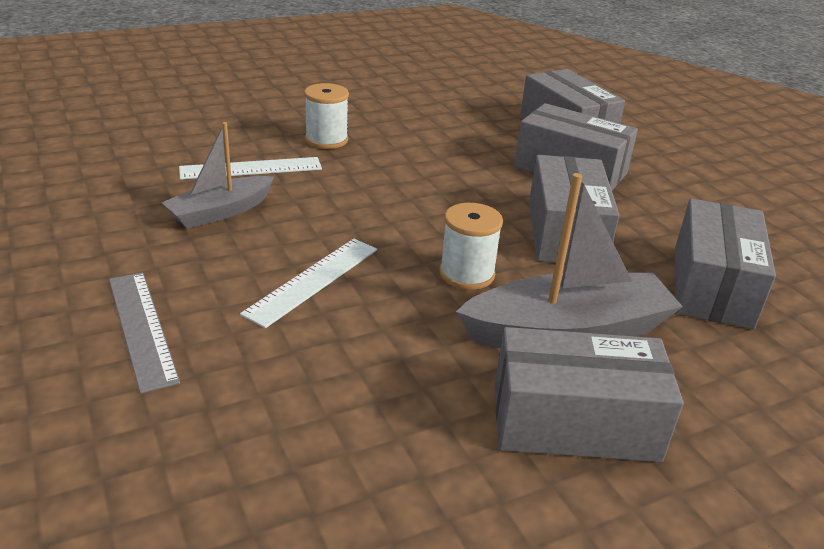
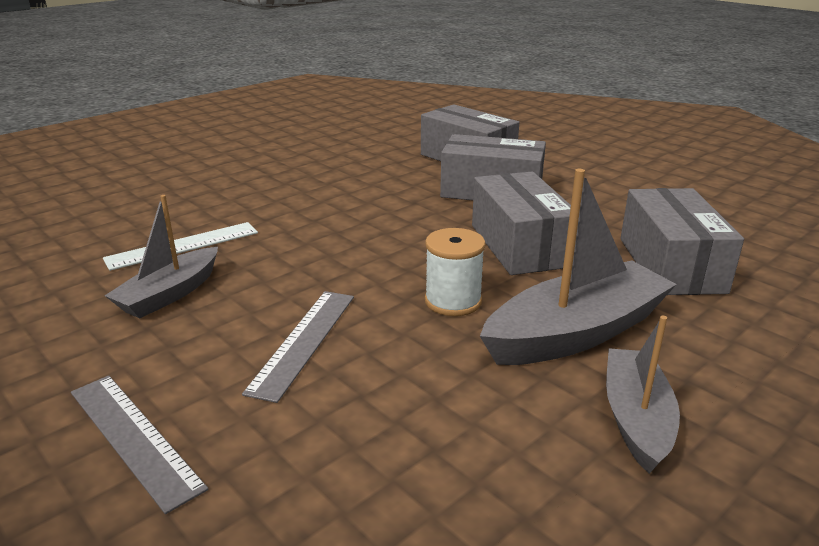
camera: 15 degrees left, 5 degrees down
white ruler [240,239,377,328] -> grey ruler [242,291,354,403]
white spool [304,83,349,149] -> none
grey box [495,327,684,462] -> grey boat [606,316,680,474]

